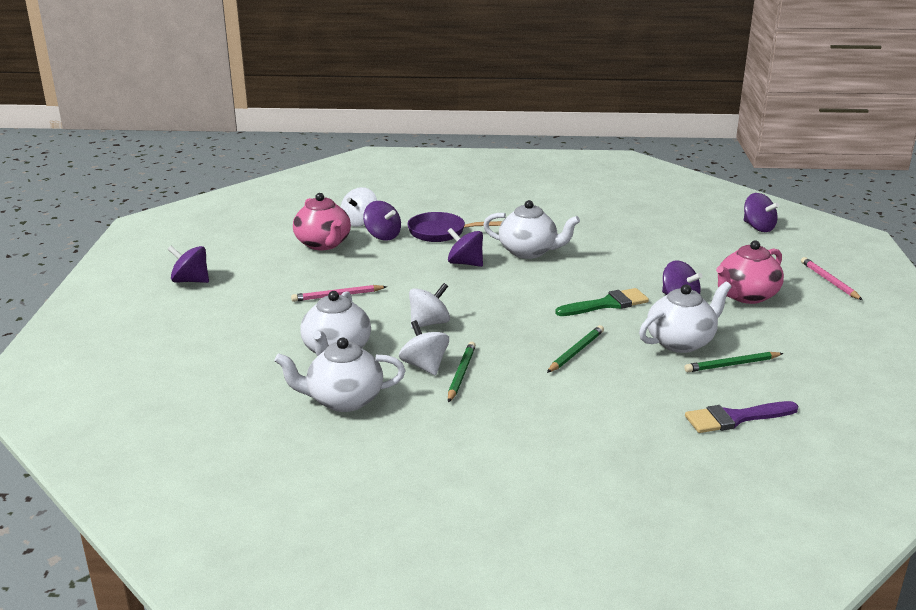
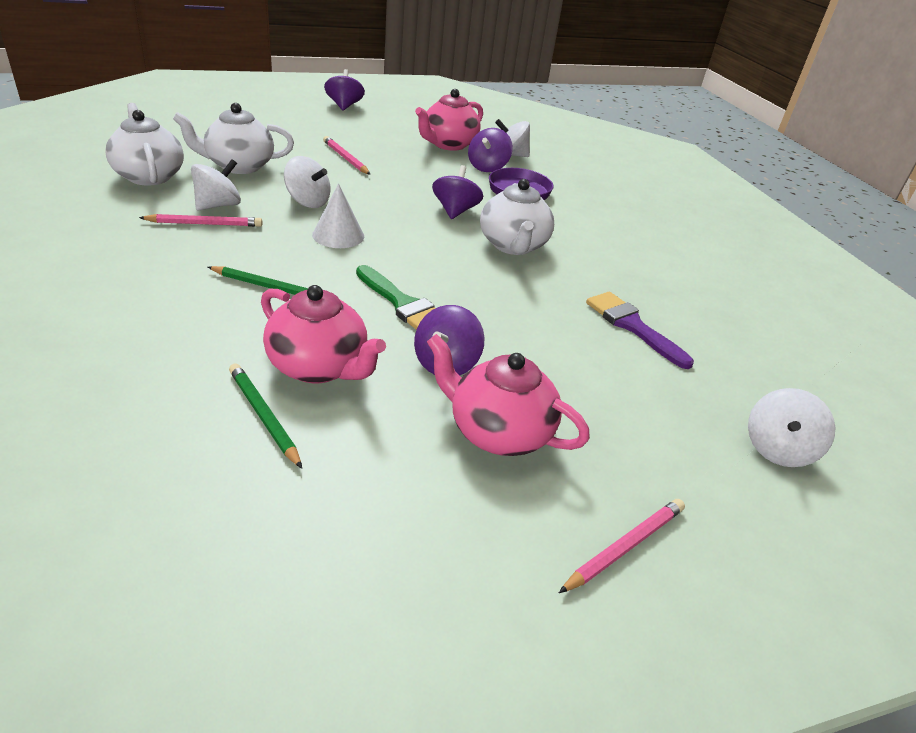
camera: 65 degrees right, 10 degrees up
green pencil [448,342,476,403] -> pink pencil [139,214,262,227]
white teapot [639,282,732,353] -> pink teapot [261,285,386,383]
purple brush [685,401,798,433] -> purple brush moved to [586,292,694,369]
purple spinning top [744,193,779,232] -> white spinning top [748,388,835,467]
none -> white cone [312,184,364,248]

